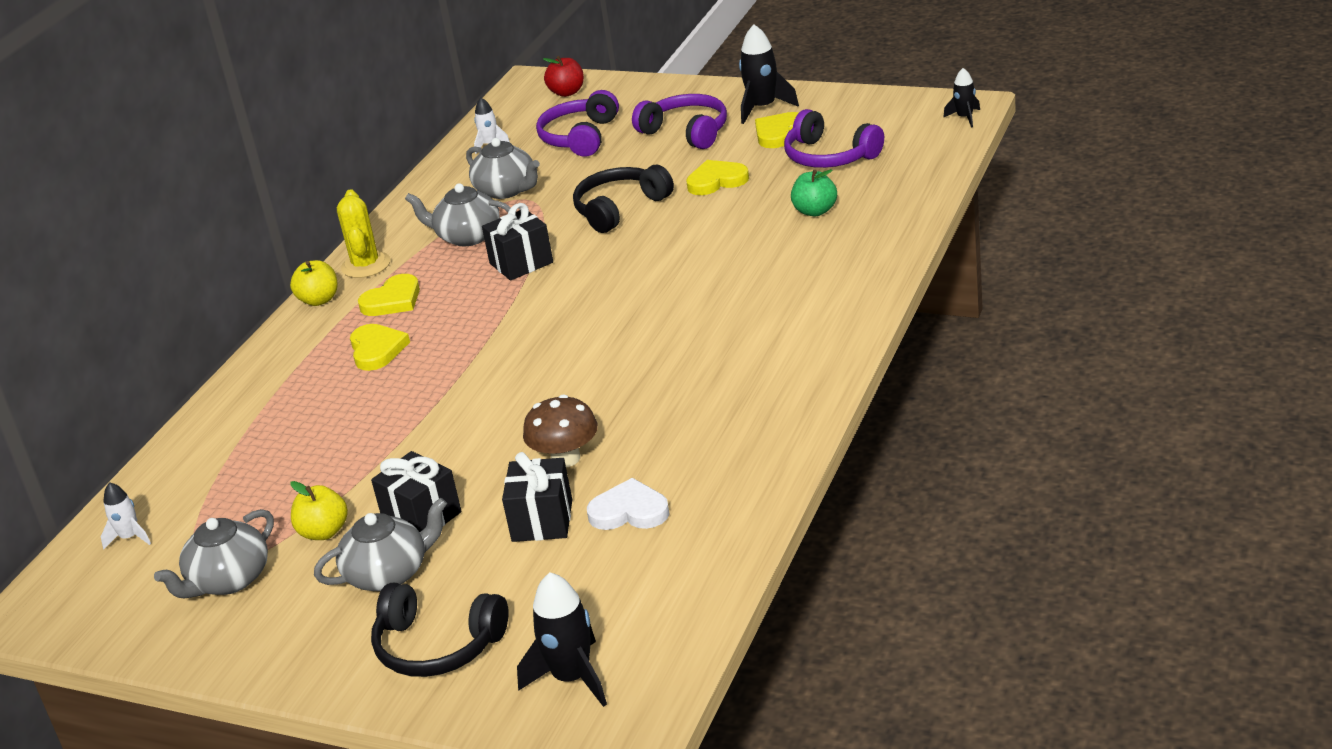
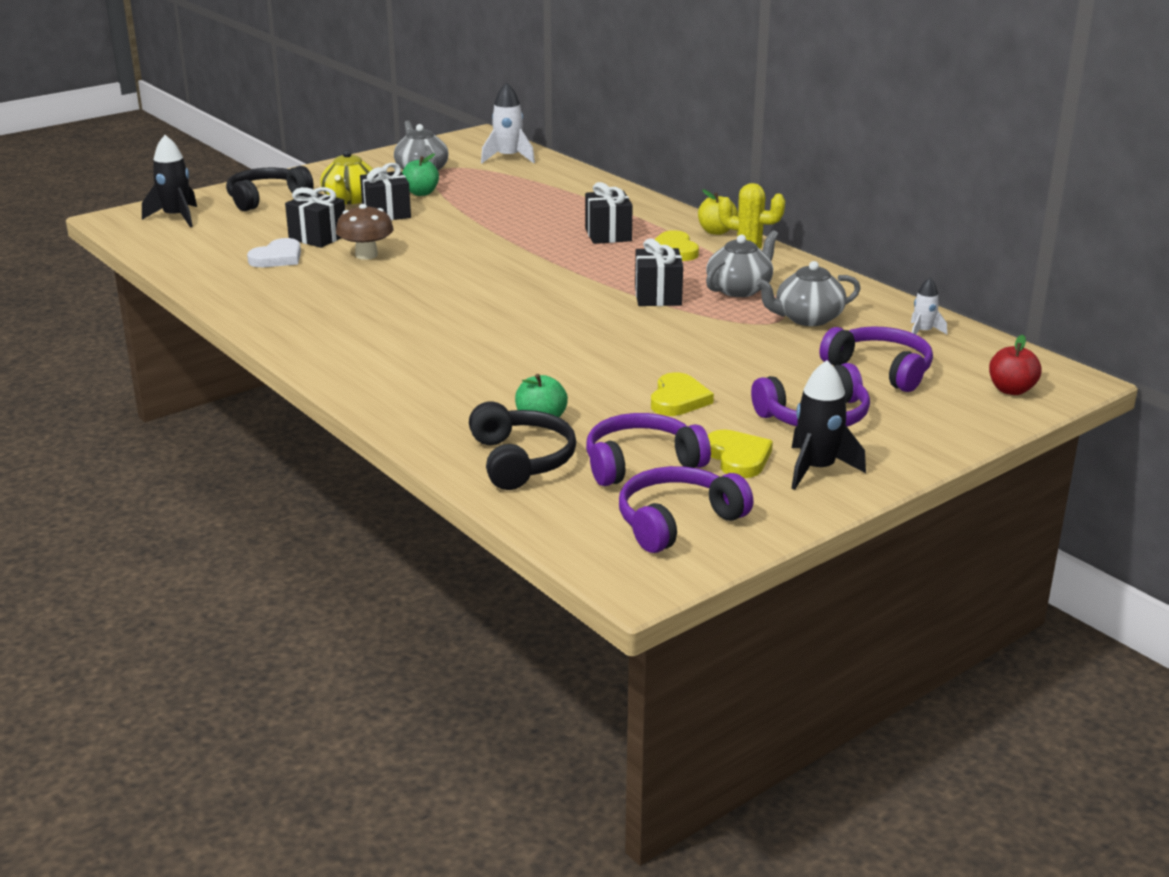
camera: 115 degrees right, 5 degrees down
white rocket [101,482,151,549] -> white rocket [481,82,535,163], size x1.71
yellow apple [290,481,348,540] -> green apple [402,153,439,196]
grey teapot [314,497,447,591] -> yellow teapot [320,150,373,204]
yellow heart [350,324,410,371] -> black gift [585,182,633,244]
black headphones [573,165,674,233] -> black headphones moved to [469,402,576,490]
black rocket [943,68,980,128] -> none
none -> purple headphones [619,466,753,553]

